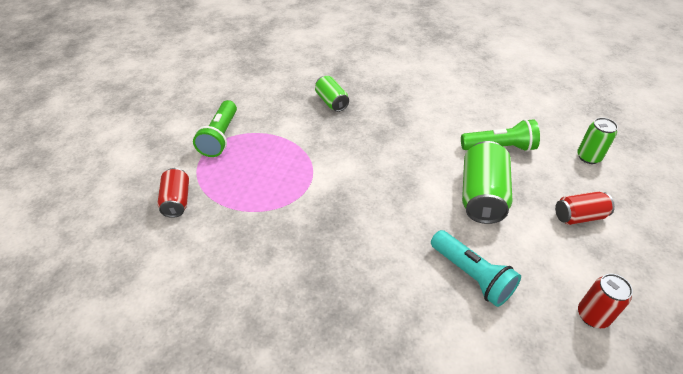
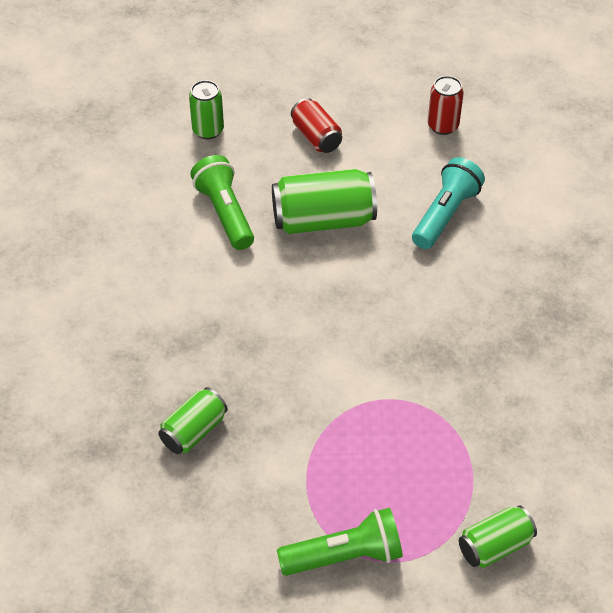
camera: 110 degrees left, 5 degrees up
red can [157,168,189,218] -> green can [459,505,537,568]

